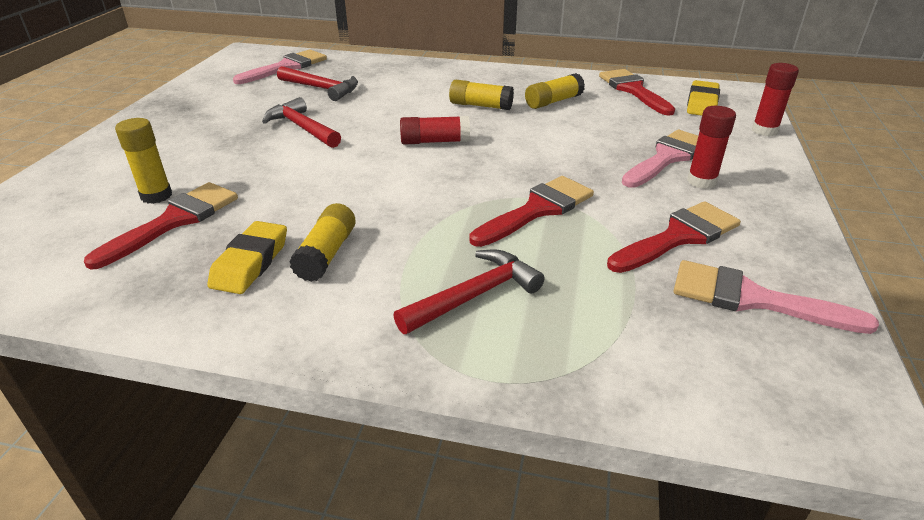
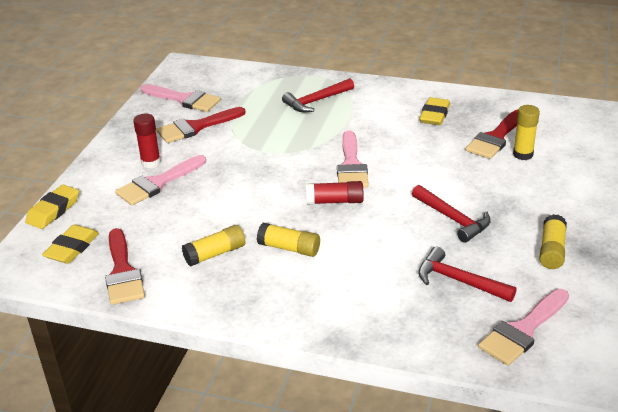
camera: 175 degrees left, 0 degrees up
yellow glue stick [289,203,356,282] -> yellow glue stick moved to [539,214,567,269]
red brush [469,176,594,247] -> none
red glue stick [752,63,799,136] -> yellow eraser [25,184,79,229]
none -> pink brush [337,131,369,188]

